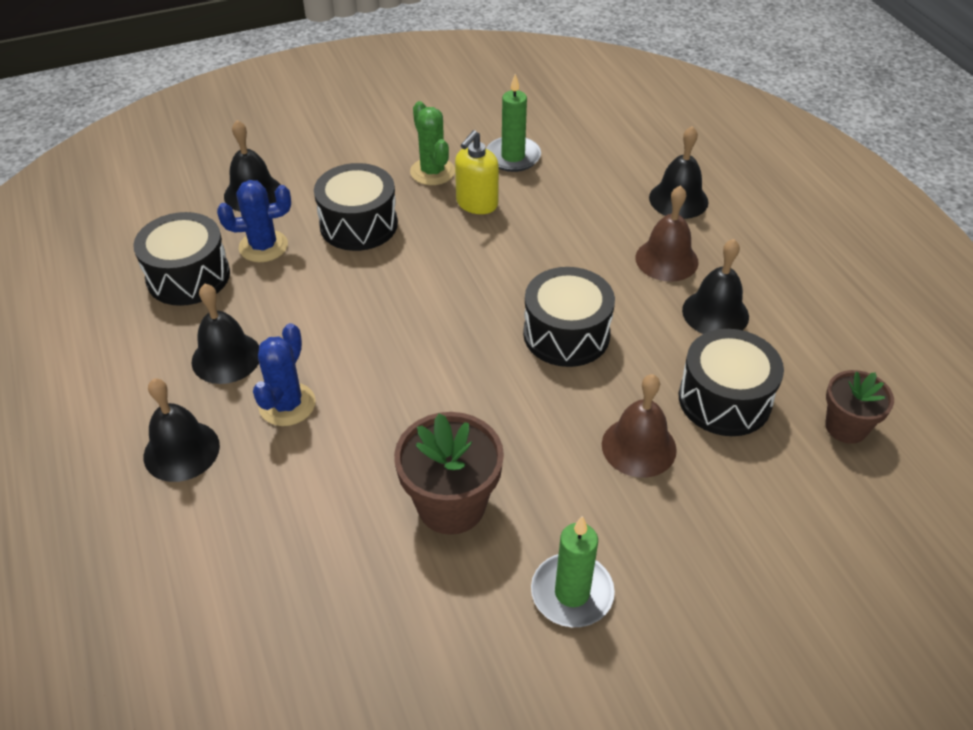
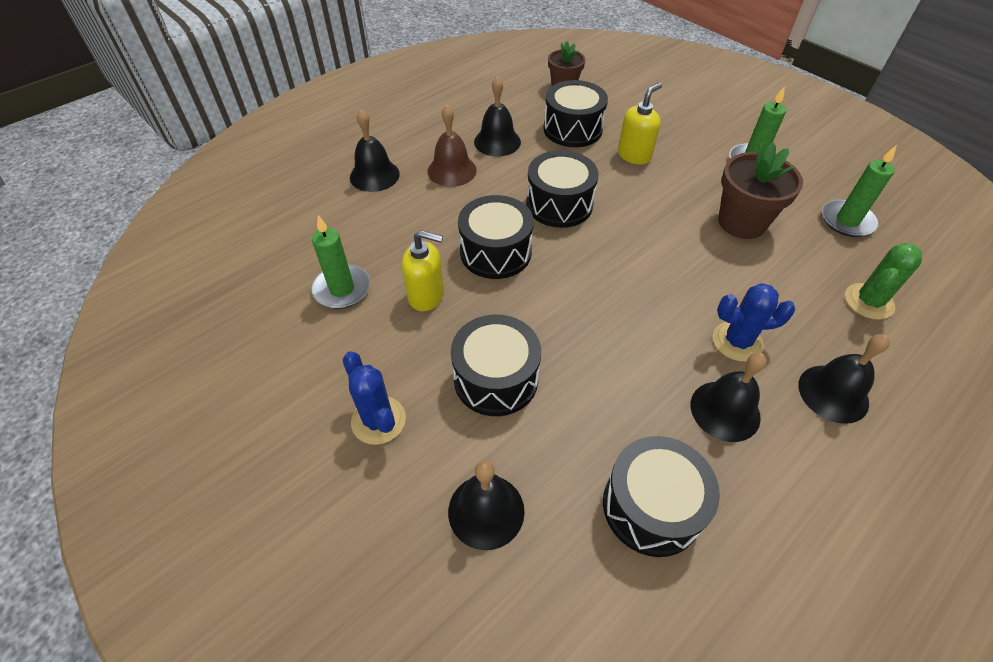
camera: 110 degrees left, 5 degrees up
blue cactus [217,180,291,262] -> blue cactus moved to [343,352,406,445]
green cactus [410,101,455,185] -> green cactus moved to [845,243,922,320]
brown bell [602,374,677,478] -> yellow soap dispenser [618,83,662,165]
none -> black drum [458,195,534,279]
none -> green candle [822,145,897,237]

